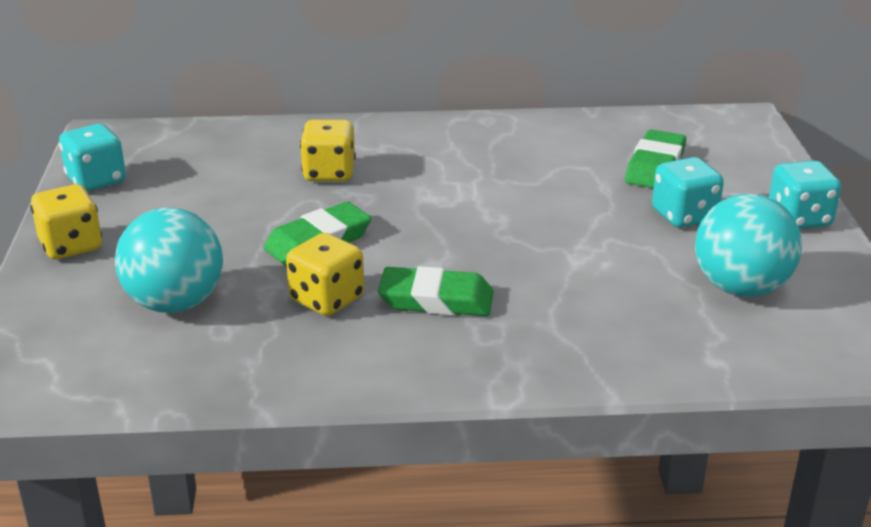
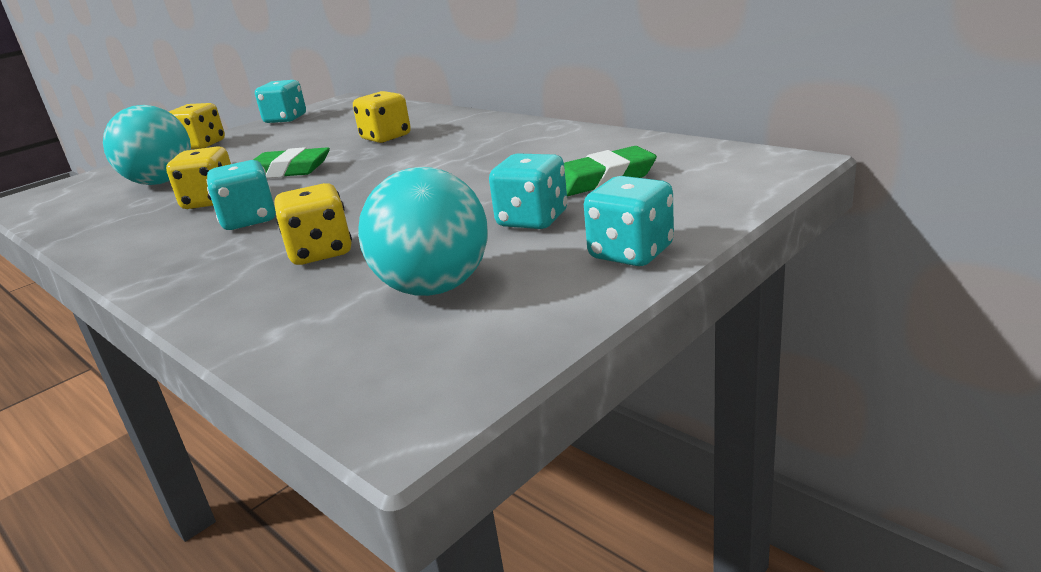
camera: 50 degrees right, 5 degrees down
green eraser [378,266,493,316] -> turquoise dice [206,160,276,230]
none -> yellow dice [275,183,352,265]

